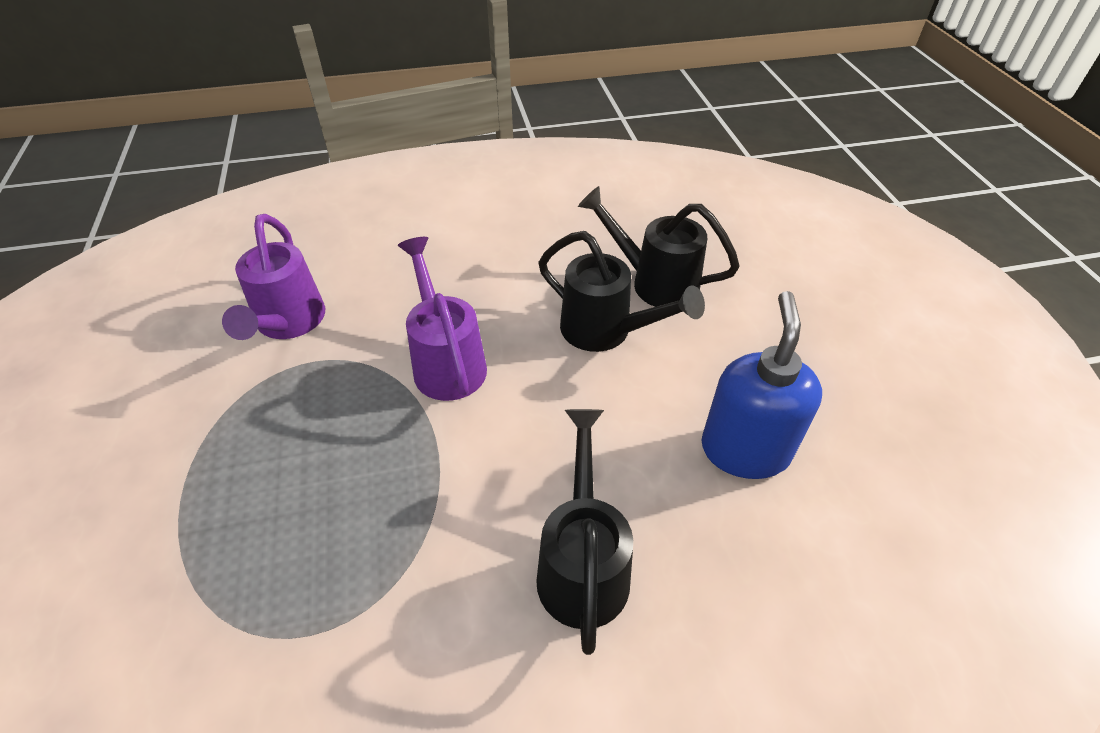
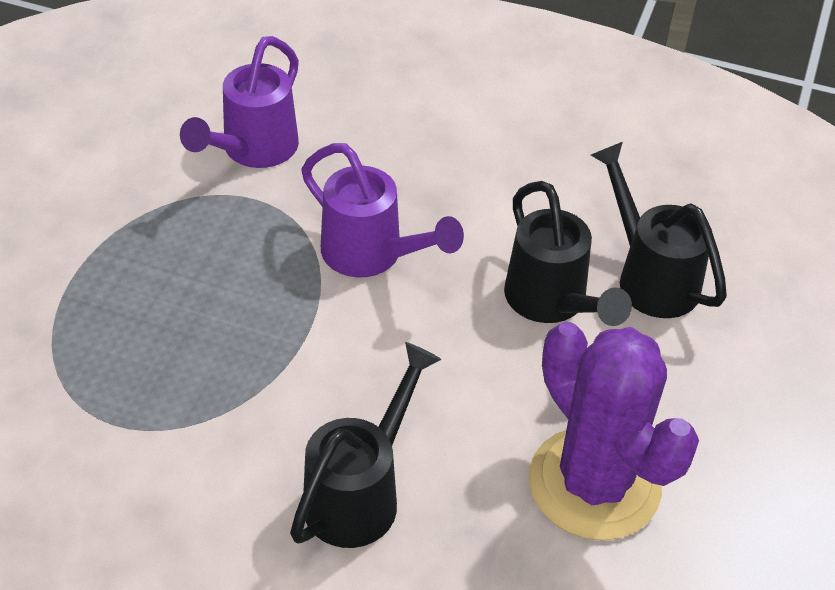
camera: 30 degrees right, 0 degrees up
purple watering can [398,237,487,401] -> purple watering can turned 120 degrees clockwise [301,143,464,278]
blue soap dispenser [701,291,822,479] -> purple cactus [529,322,699,541]

